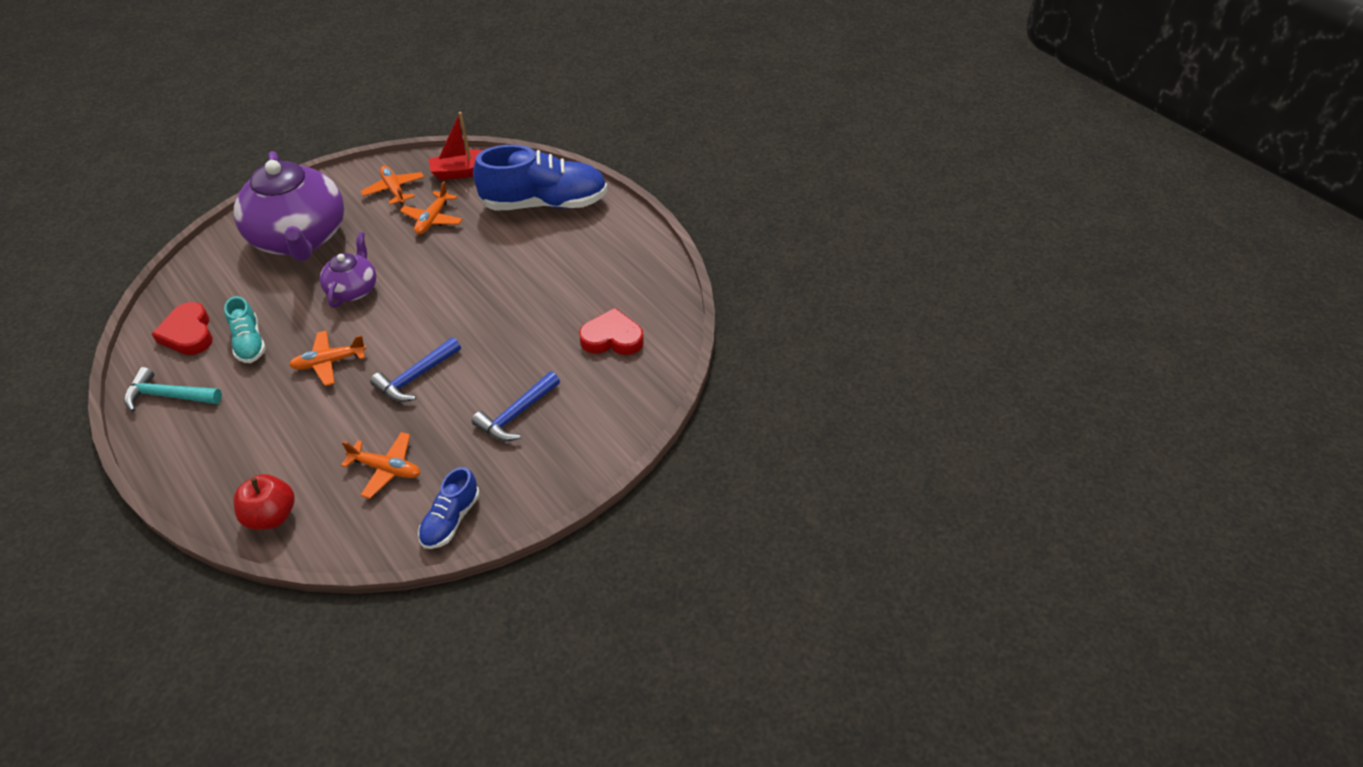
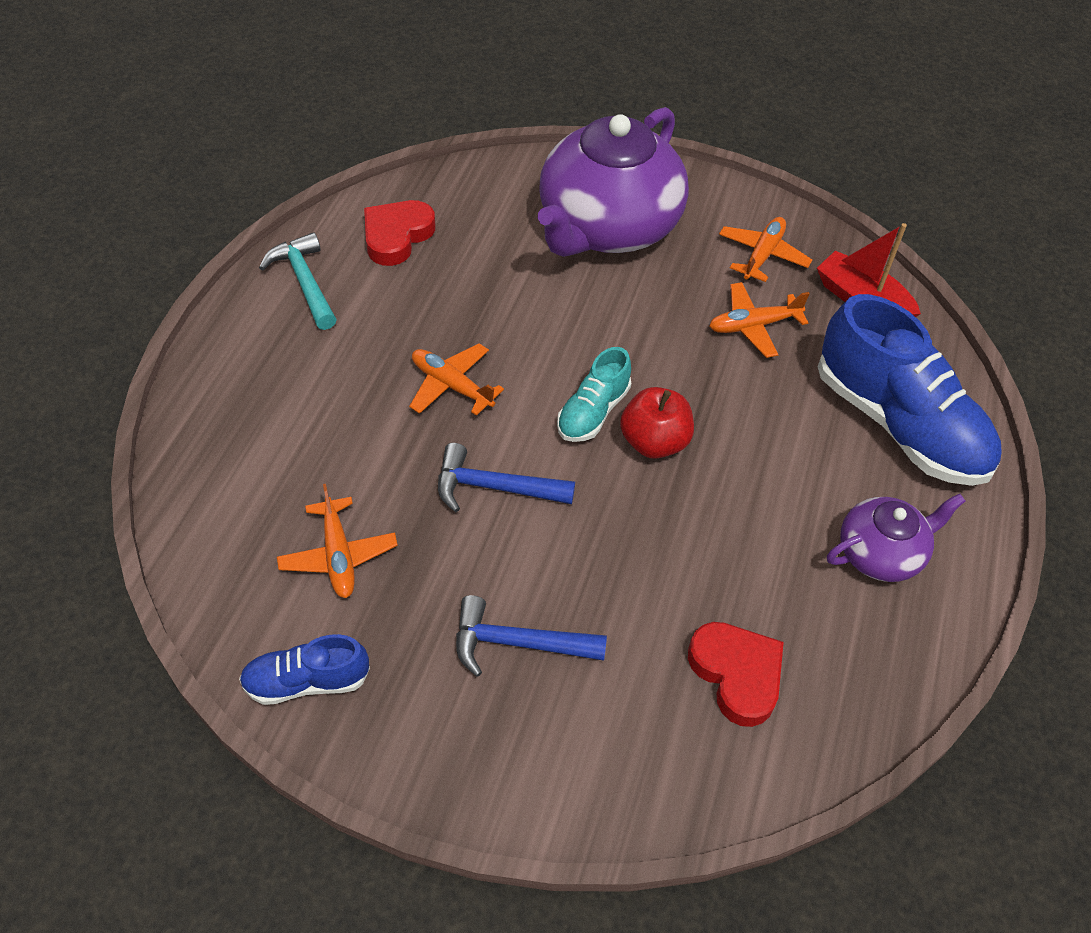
camera: 55 degrees right, 5 degrees up
turquoise shoe [224,296,266,363] -> turquoise shoe moved to [557,347,631,442]
red apple [233,474,295,530] -> red apple moved to [620,387,694,459]
purple teapot [320,232,376,308] -> purple teapot moved to [827,494,965,582]

